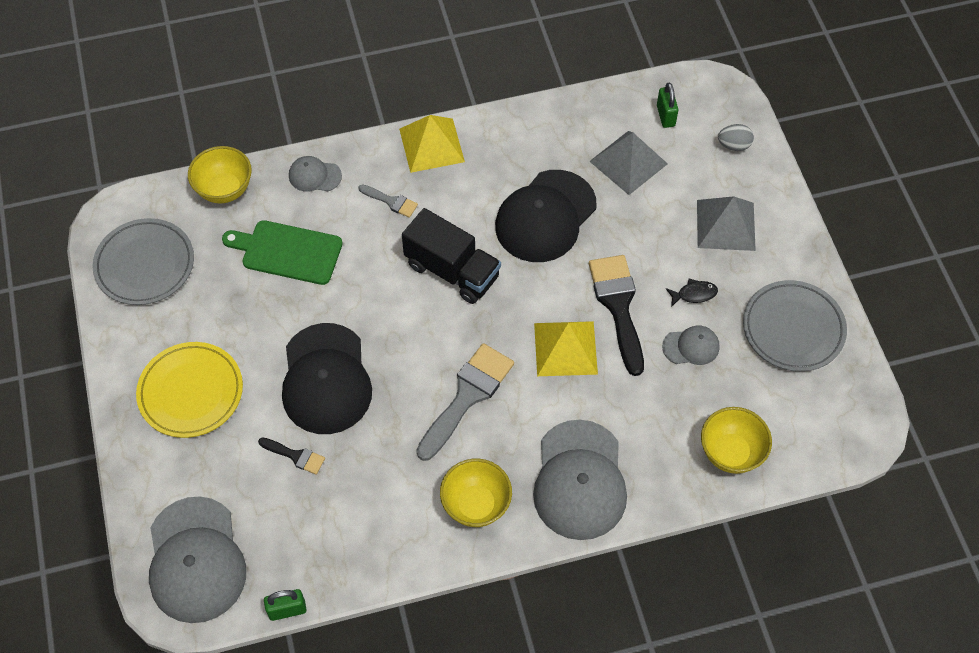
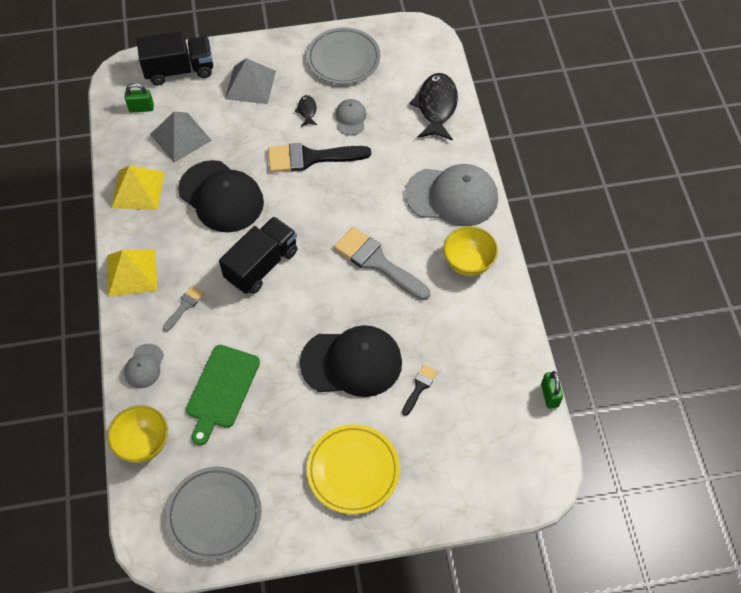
camera: 85 degrees left, 0 degrees up
grey cap [149,496,246,623] -> none
yellow pyramid [534,321,598,376] -> yellow pyramid moved to [111,165,165,210]
yellow bowl [701,407,772,474] -> black fish [410,73,458,141]
grey egg [718,124,754,151] -> black truck [137,31,213,85]

